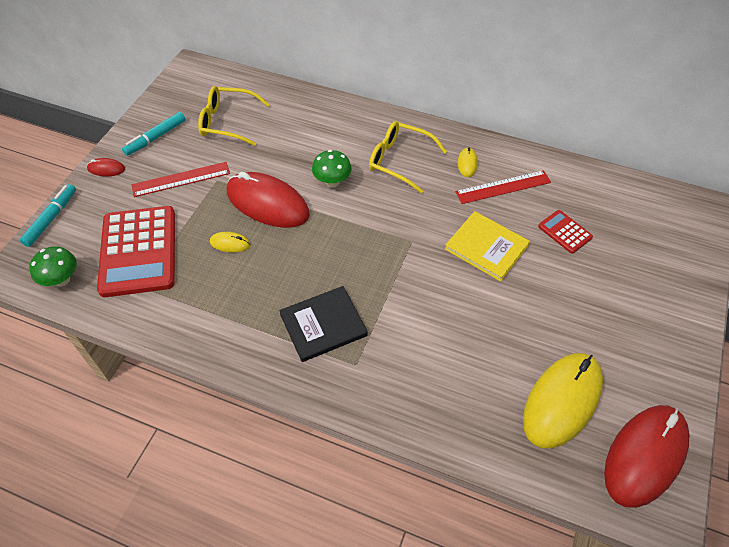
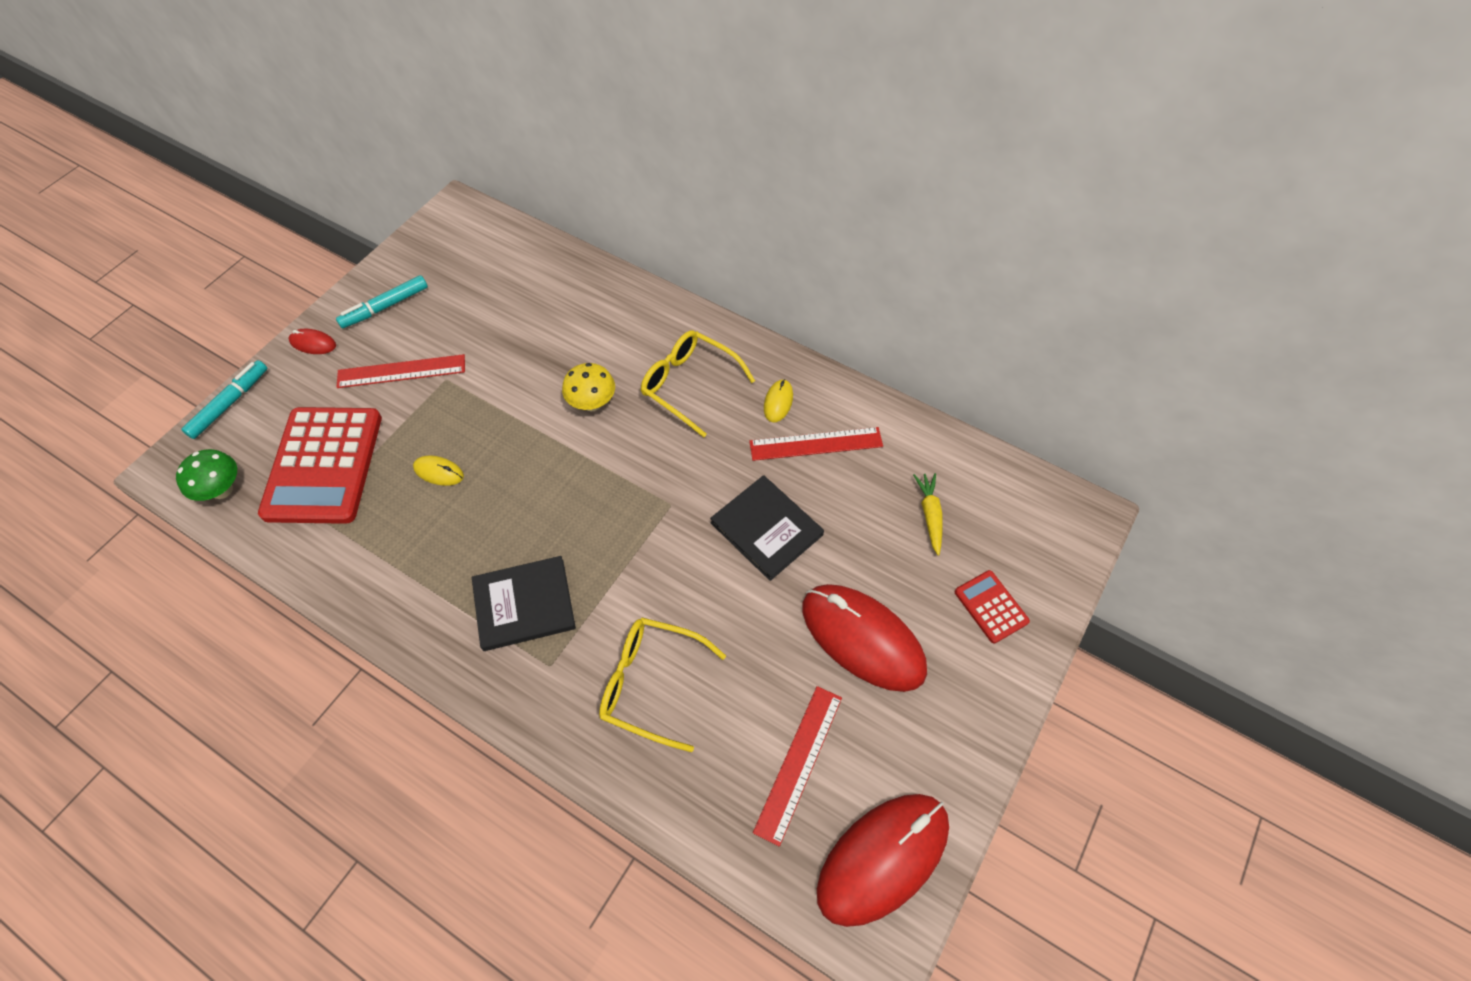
camera: 10 degrees right, 5 degrees up
yellow glasses [198,86,270,146] -> yellow glasses moved to [599,617,726,752]
red mouse [227,172,310,228] -> red mouse moved to [803,584,927,692]
green mushroom [312,150,352,188] -> yellow mushroom [562,363,615,411]
yellow book [445,211,530,282] -> black book [710,475,824,581]
yellow mouse [523,353,603,448] -> red ruler [753,686,842,847]
red calculator [538,210,593,254] -> red calculator moved to [955,570,1030,644]
none -> yellow carrot [913,473,943,556]

